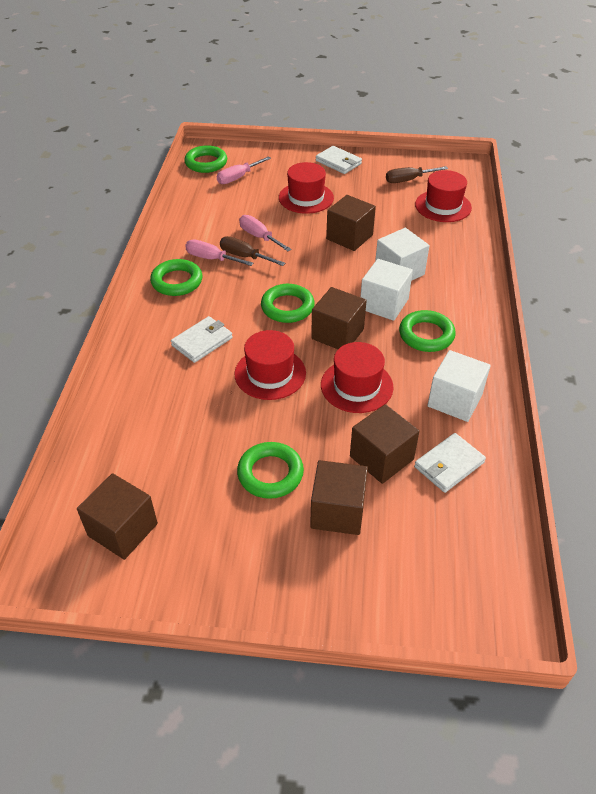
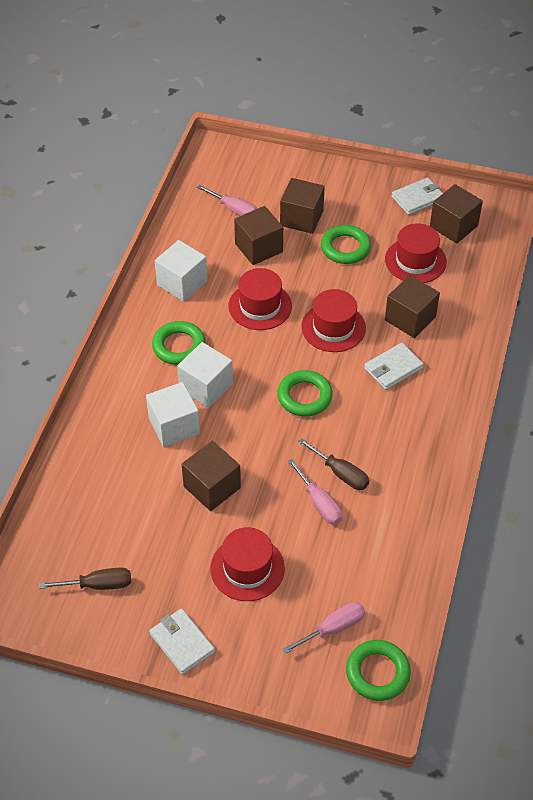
camera: 170 degrees left, 5 degrees up
green ring [150,259,202,296] -> none
pink screwdriver [185,239,254,266] -> pink screwdriver moved to [197,185,257,216]
brown cube [311,287,367,349] -> brown cube moved to [385,275,440,338]
white wallet [414,433,486,493] -> white wallet moved to [392,177,443,215]
red hat [415,170,472,222] -> red hat moved to [385,223,447,283]

